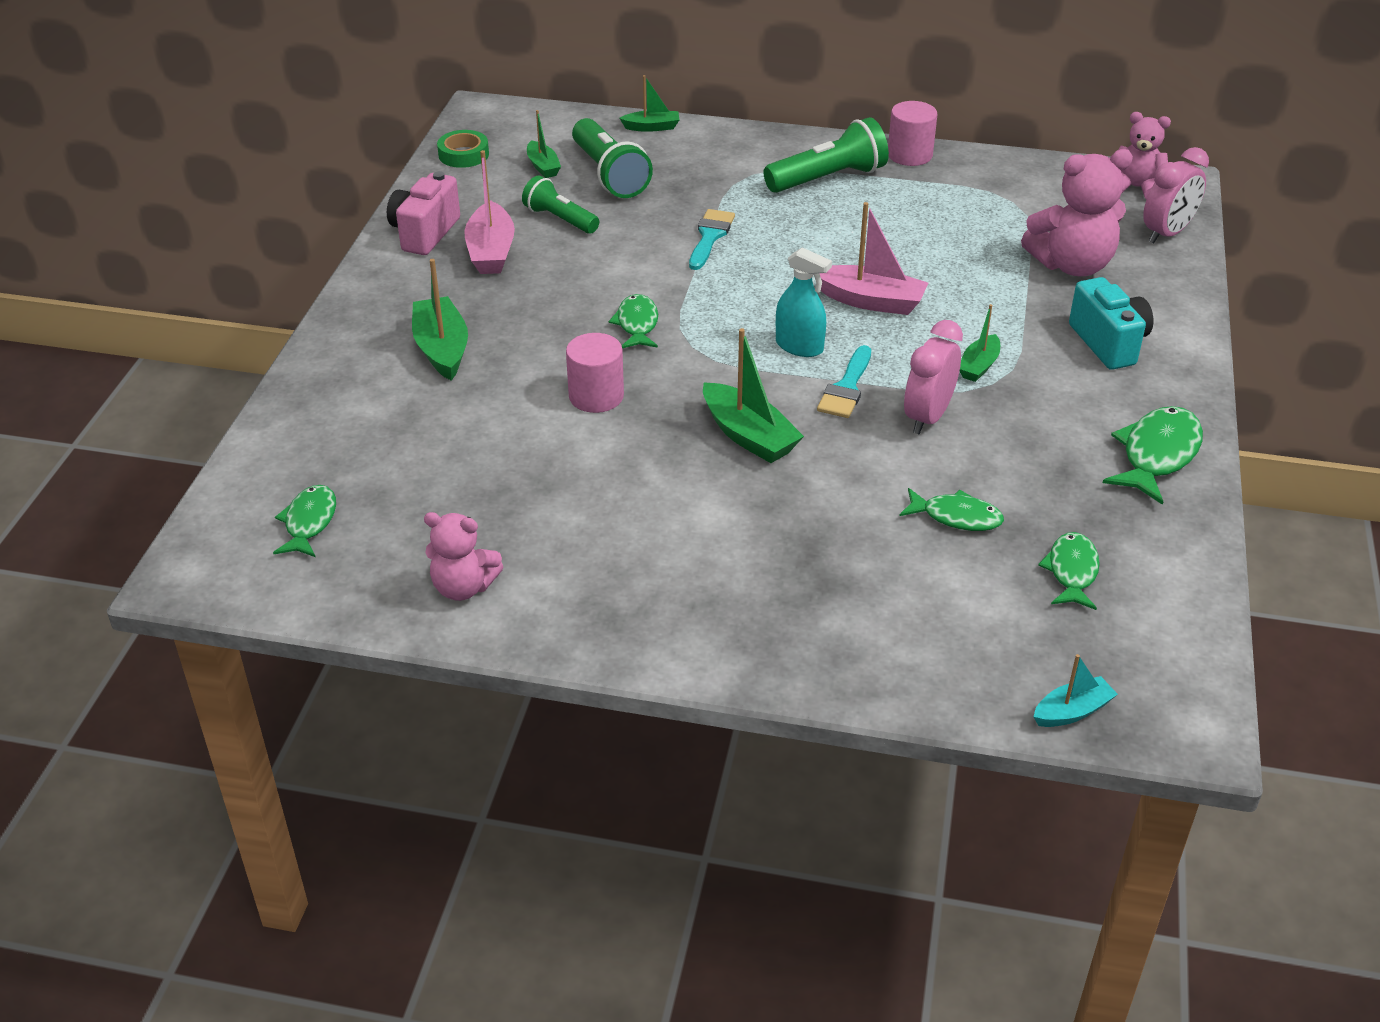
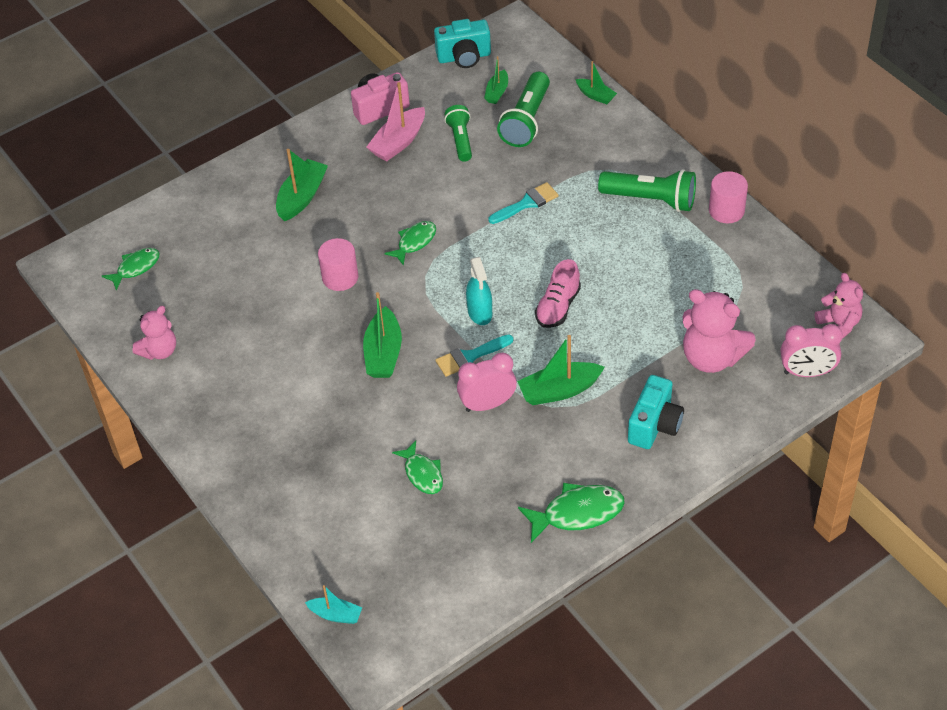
camera: 45 degrees right, 10 degrees up
pink teddy bear [424,512,503,601] -> pink teddy bear turned 105 degrees counterclockwise [133,306,176,360]
green tape [437,130,489,168] -> turquoise camera [434,19,491,68]
pink boat [813,202,928,315] -> pink shoe [535,259,581,328]
green boat [959,304,1000,382] -> green boat [517,335,605,405], size x1.67
green fish [1038,532,1100,610] -> none

